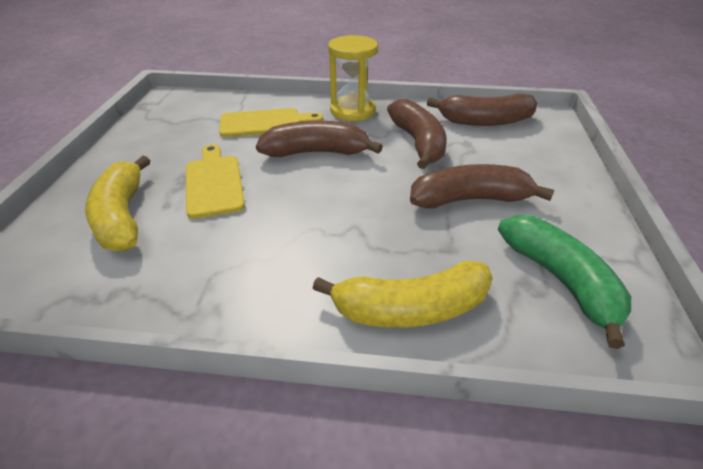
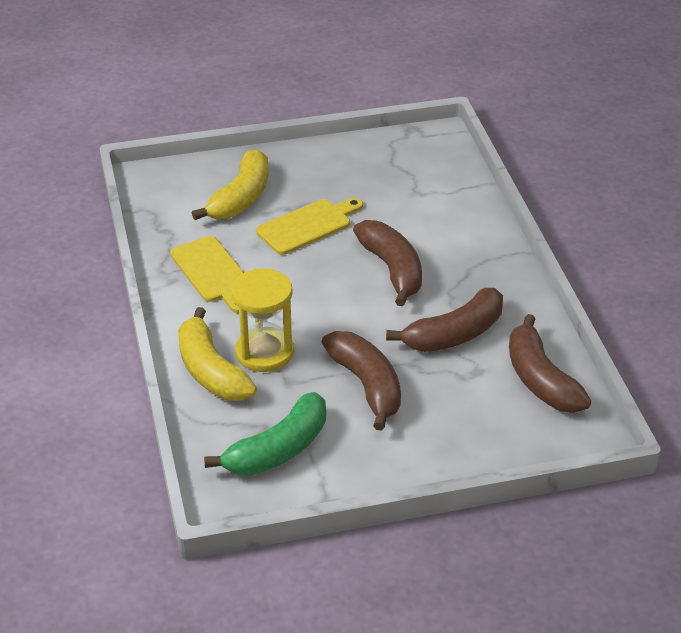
camera: 70 degrees right, 0 degrees up
yellow banana [85,156,150,251] -> yellow banana turned 150 degrees clockwise [192,149,269,220]
yellow cutting board [219,108,323,137] -> yellow cutting board moved to [170,236,244,313]
yellow hourglass [328,35,378,121] -> yellow hourglass moved to [231,268,294,372]

